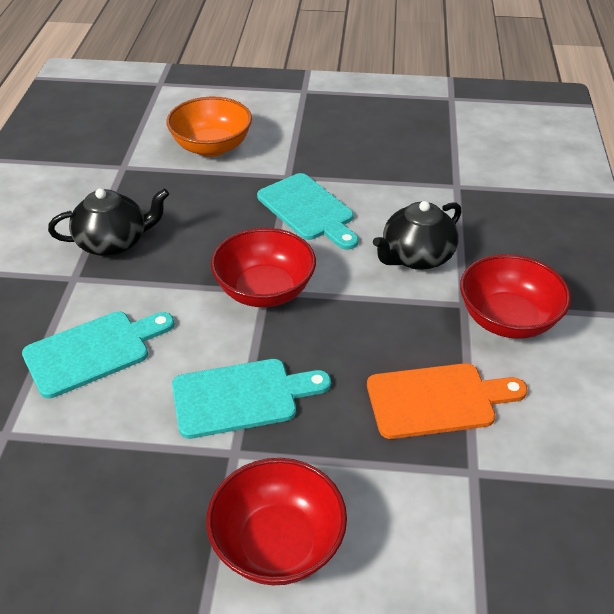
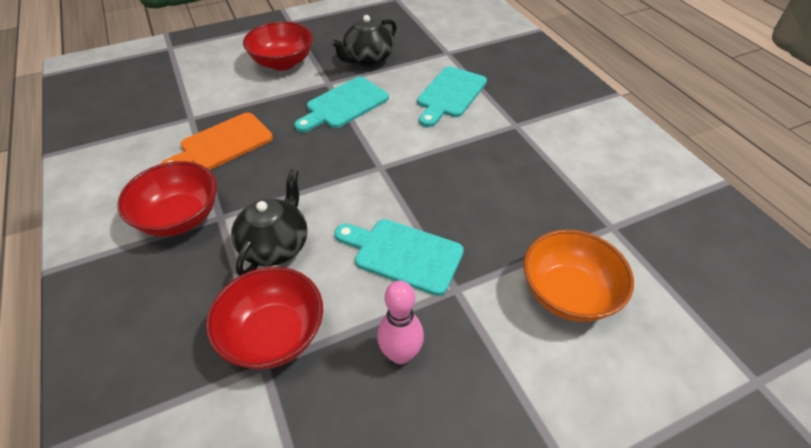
camera: 150 degrees right, 5 degrees up
black teapot [48,188,169,256] -> black teapot moved to [331,15,397,67]
red bowl [211,228,316,307] -> red bowl moved to [206,267,323,370]
none -> pink bowling pin [377,281,424,364]

